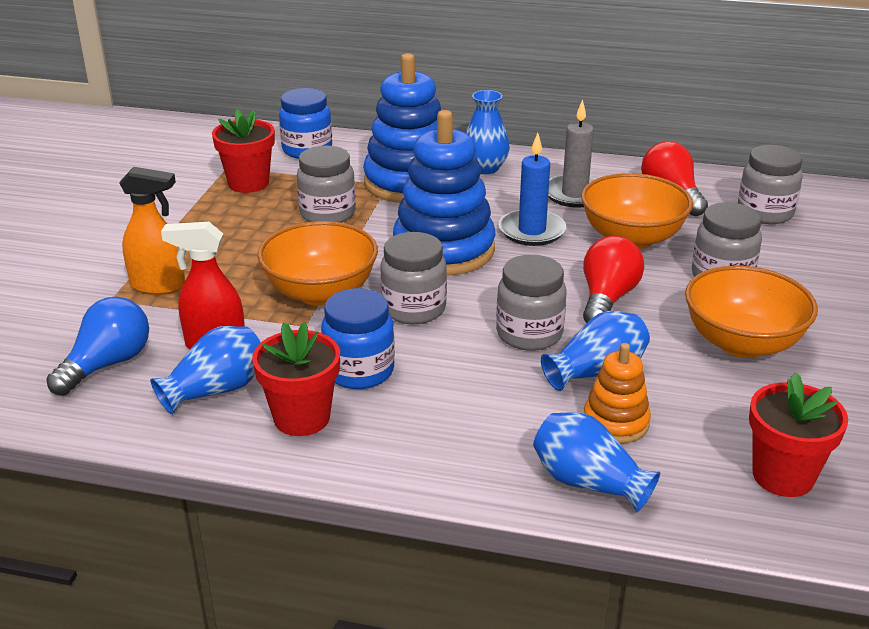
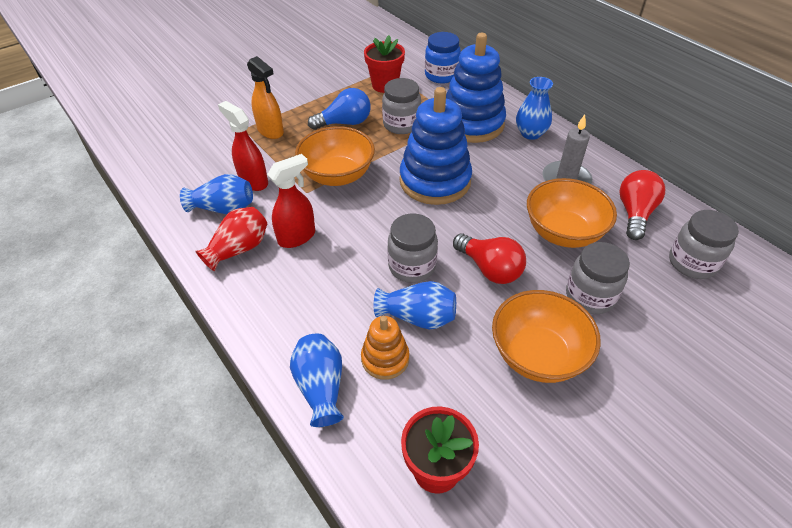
camera: 40 degrees right, 15 degrees up
blue light bulb [46,297,149,396] -> blue light bulb moved to [308,88,371,130]
red flower pot [252,322,340,436] -> red vase [195,207,267,272]
blue jar [321,288,395,389] -> red spray bottle [267,154,315,248]
grey jar [380,232,447,324] -> none
blue candle [499,133,566,246] -> none
red light bulb [583,235,644,323] -> red light bulb turned 75 degrees clockwise [453,234,526,284]

